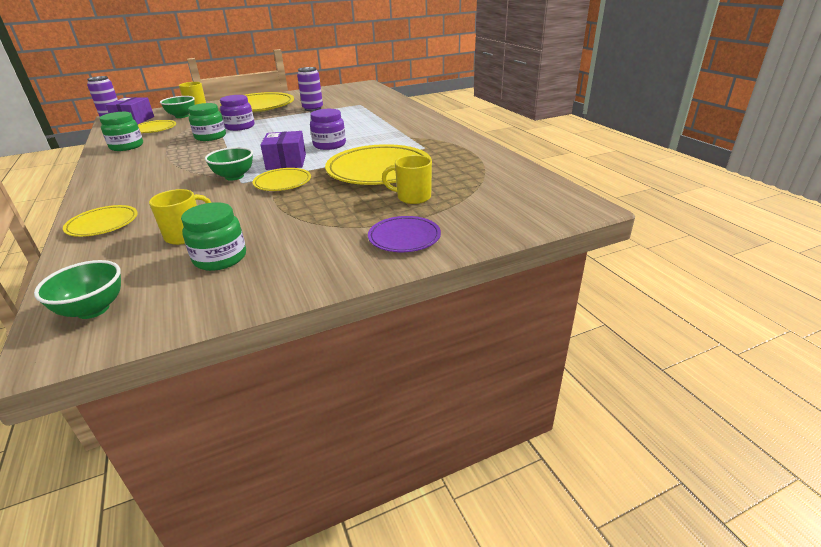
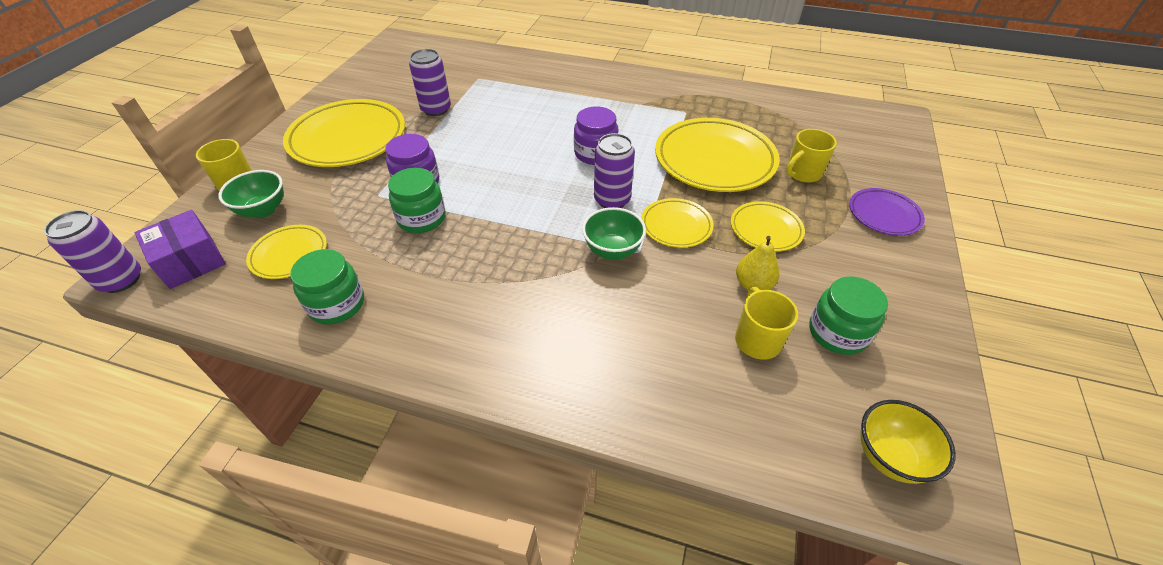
camera: 50 degrees left, 15 degrees up
green bowl [34,260,121,319] -> yellow bowl [860,400,956,484]
yellow plate [63,205,138,237] -> yellow plate moved to [731,201,805,252]
purple box [261,131,306,170] -> purple can [594,133,635,208]
none -> yellow pear [736,236,779,290]

